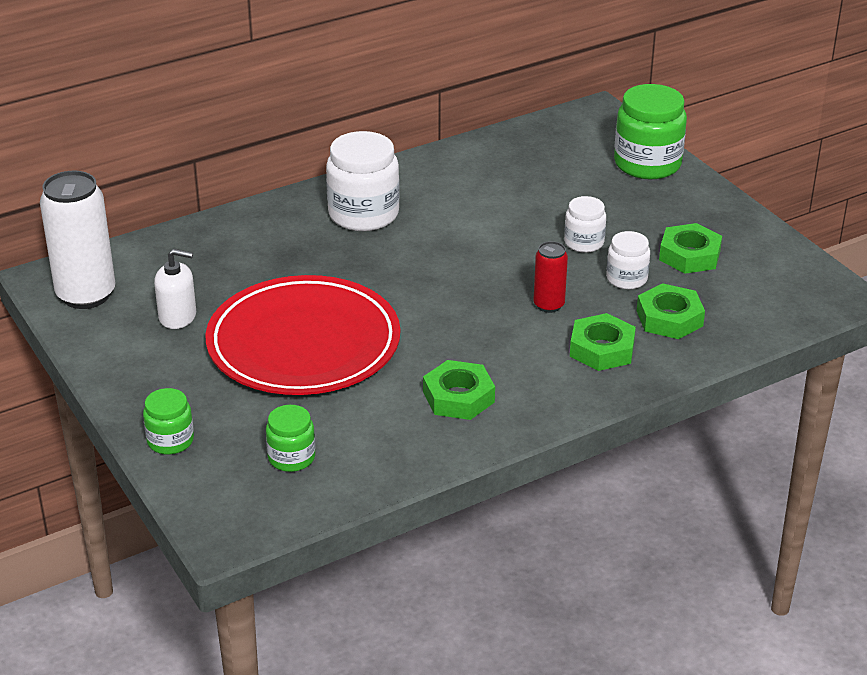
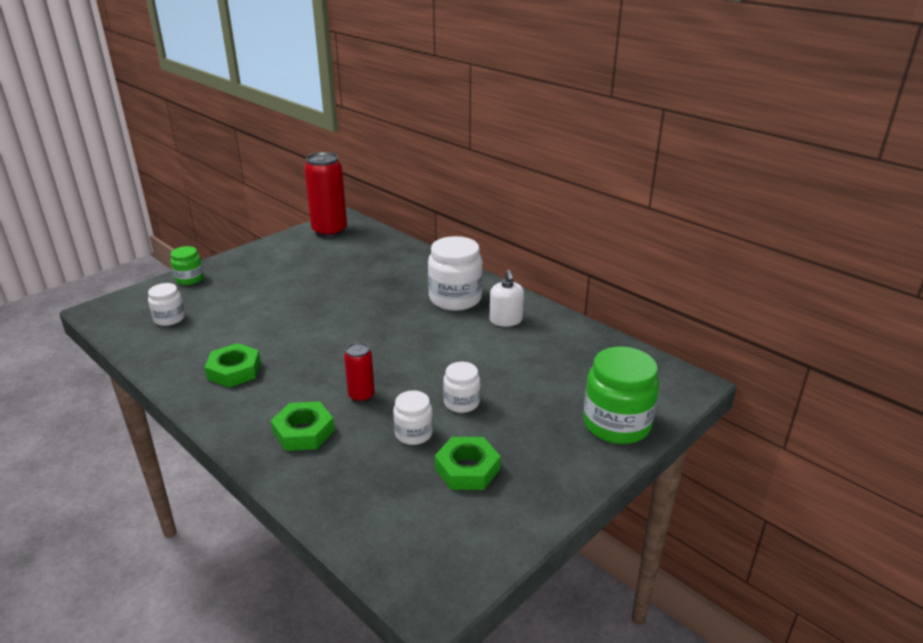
camera: 75 degrees right, 5 degrees down
white can [40,171,115,309] -> red can [304,152,347,238]
white soap dispenser [154,249,196,329] -> white soap dispenser moved to [490,270,524,327]
red plate [206,275,400,395] -> none
green jar [266,405,315,472] -> white jar [148,283,185,326]
green nut [637,283,705,339] -> none

